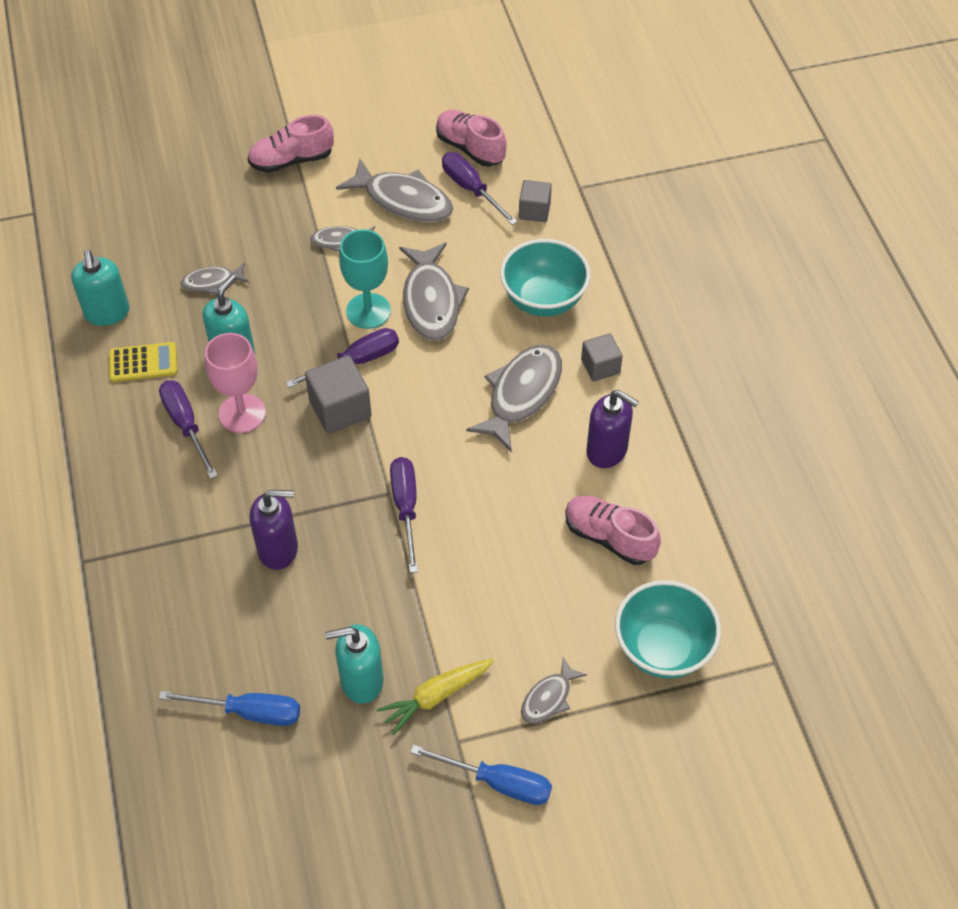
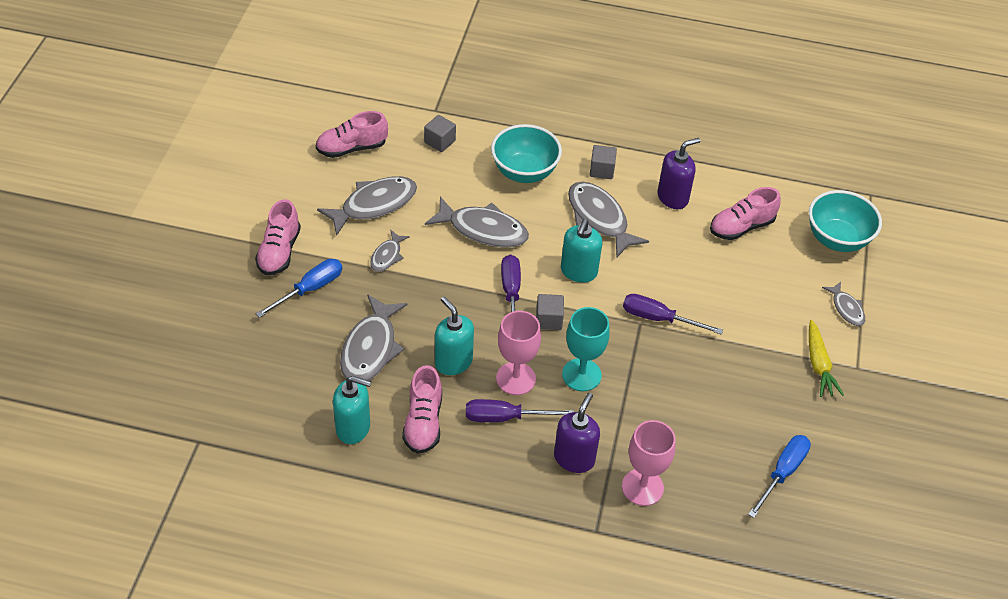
camera: 65 degrees left, 5 degrees down
yellow calculator [109,342,177,382] -> pink shoe [402,365,442,454]
grey fish [181,263,249,295] -> grey fish [340,294,408,381], size x1.87
purple soap dispenser [250,490,298,570] -> purple soap dispenser moved to [554,393,600,473]
grey cube [305,355,371,434] -> grey cube [536,294,564,330], size x0.64
turquoise soap dispenser [325,624,384,704] -> turquoise soap dispenser moved to [561,219,602,283]
turquoise goblet [339,229,391,329] -> turquoise goblet moved to [562,307,610,391]
blue screwdriver [410,745,552,805] -> blue screwdriver moved to [256,259,342,318]
purple screwdriver [442,152,518,225] -> none
none -> pink goblet [622,420,676,506]

